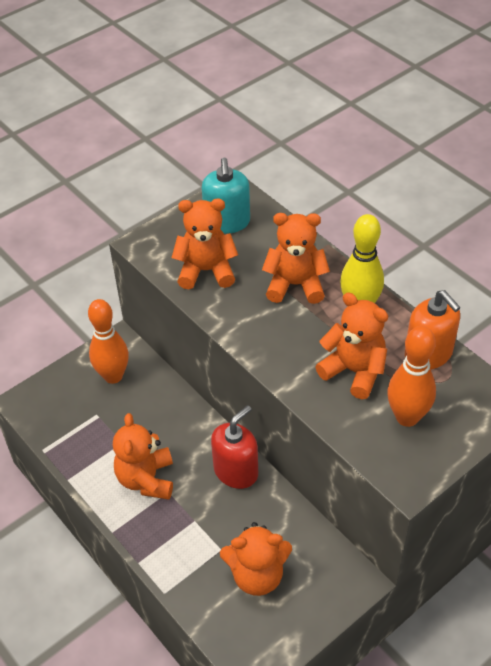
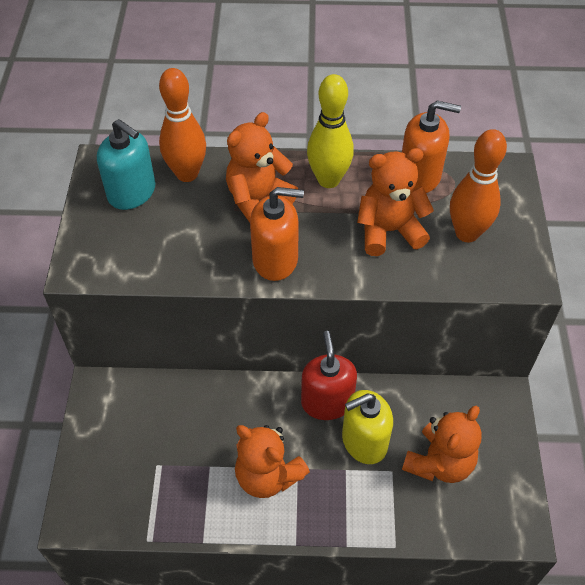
camera: 50 degrees left, 5 degrees up
orange bowling pin [88,299,129,384] -> orange bowling pin moved to [159,68,206,182]
orange teddy bear [172,198,238,289] -> none
none -> orange soap dispenser [250,187,304,281]
none -> yellow soap dispenser [342,390,393,464]

